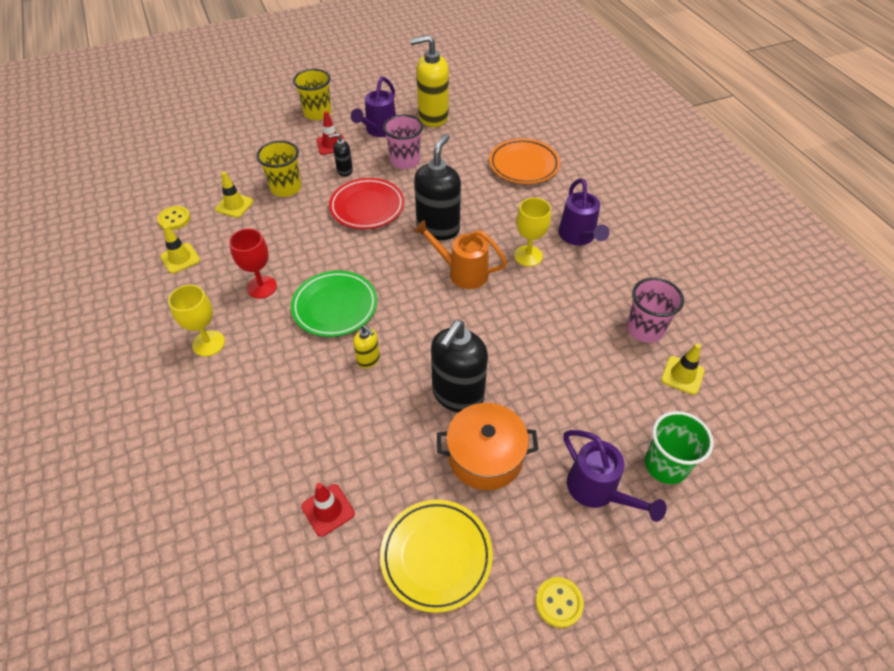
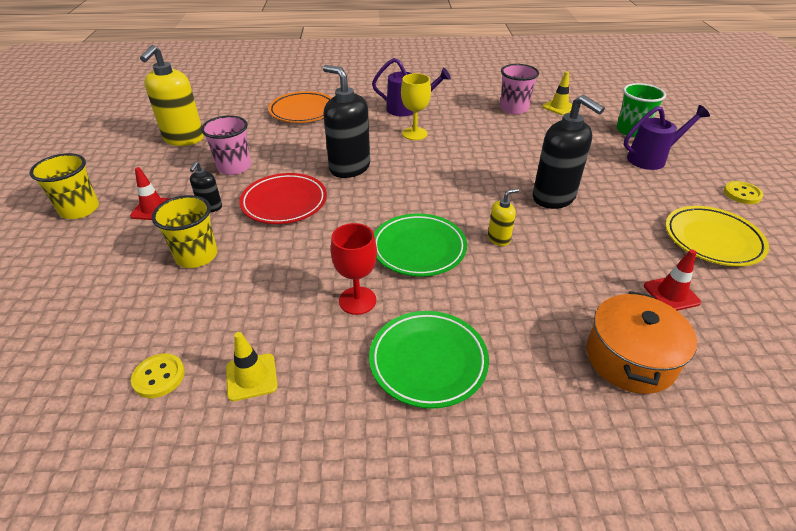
camera: 70 degrees left, 10 degrees down
yellow goblet [168,285,225,357] -> green plate [369,311,489,409]
yellow traffic cone [215,171,254,218] -> none
purple watering can [351,77,396,137] -> none
orange watering can [414,220,507,289] -> none
orange pot [437,403,539,490] -> orange pot moved to [587,291,697,394]

